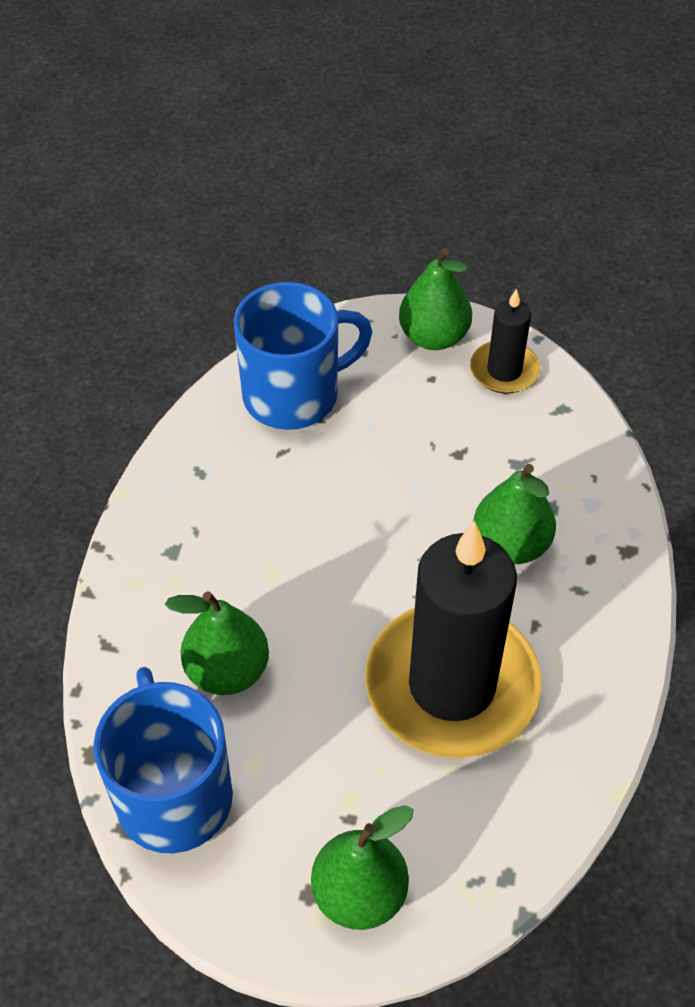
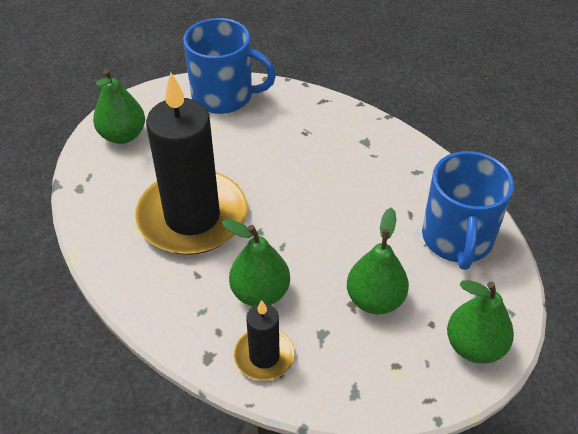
camera: 120 degrees right, 5 degrees down
green pear [165,591,269,695] -> green pear moved to [347,207,409,314]
black candle [470,288,540,394] -> black candle moved to [234,300,295,381]

